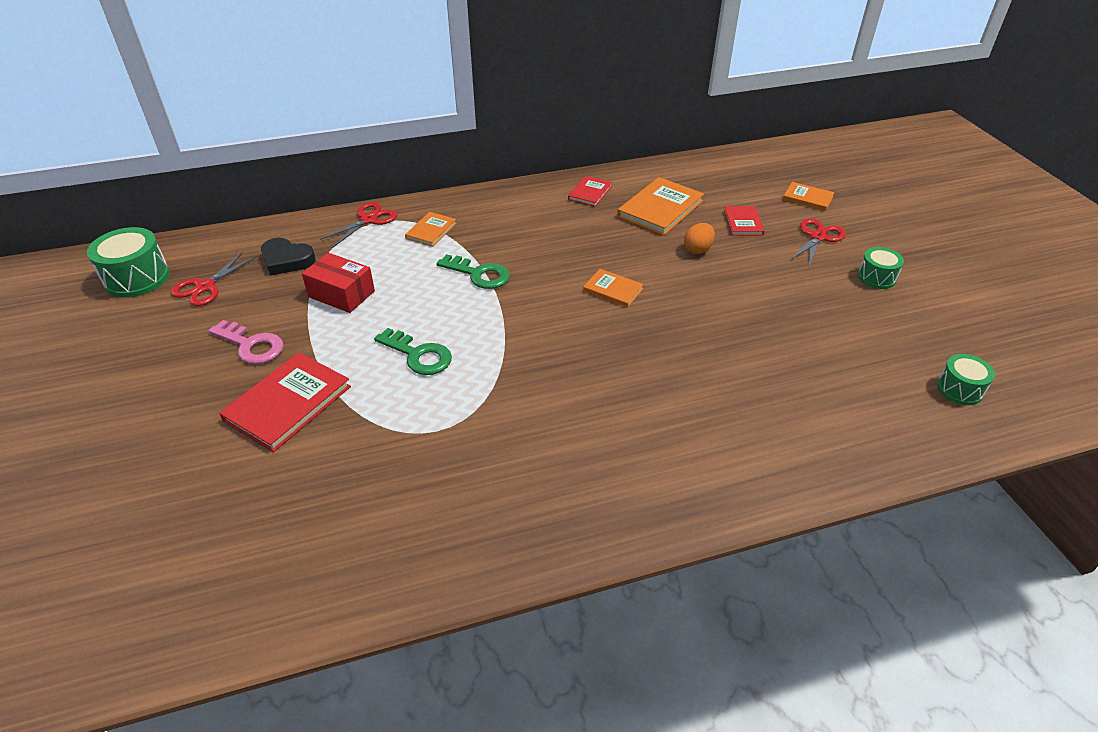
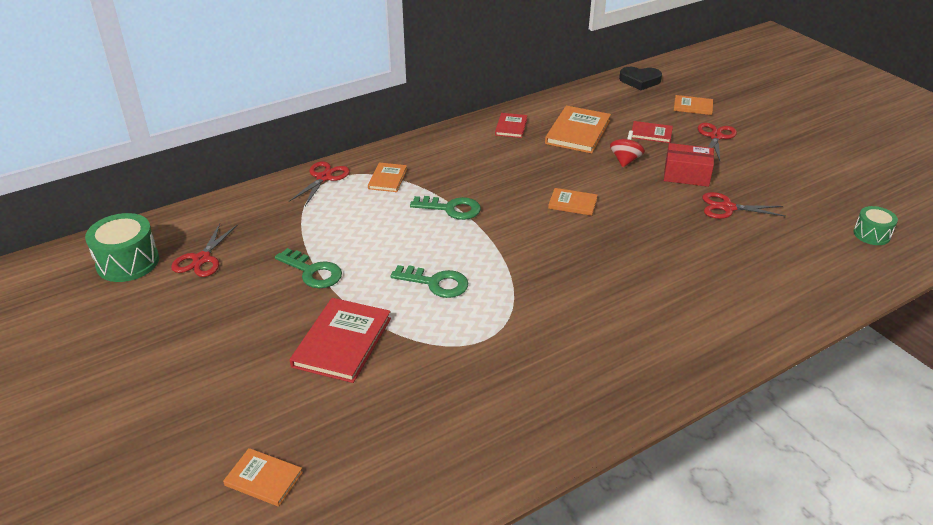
camera: 15 degrees left, 5 degrees down
pink key [208,320,284,364] -> none
black heart [261,238,316,276] -> black heart moved to [619,67,662,90]
red box [302,253,375,313] -> red box moved to [664,143,714,187]
orange egg [684,223,715,254] -> red spinning top [610,130,645,167]
red book [724,206,765,236] -> red book turned 60 degrees counterclockwise [632,121,673,143]
green drum [858,247,904,289] -> none
none -> orange book [223,448,303,507]
none -> green key [275,248,342,288]
none -> red scissors [702,192,786,219]

